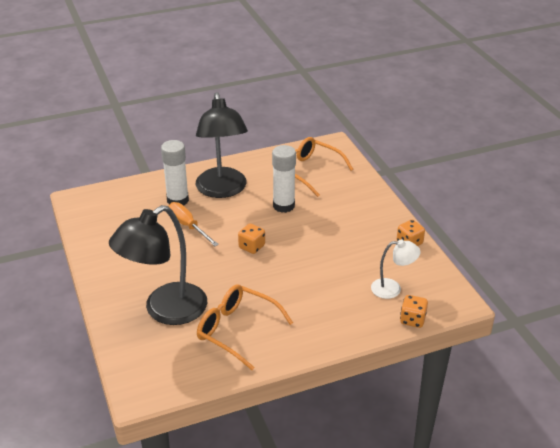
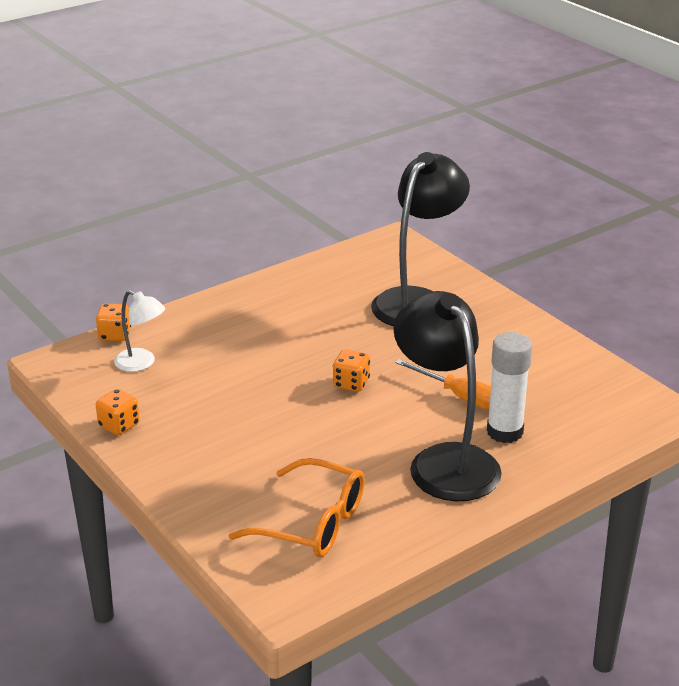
camera: 165 degrees right, 5 degrees down
orange glasses [197,284,293,370] -> none
white glue stick [272,145,296,213] -> none
white lamp [371,239,421,299] -> white lamp turned 135 degrees counterclockwise [114,290,165,372]

